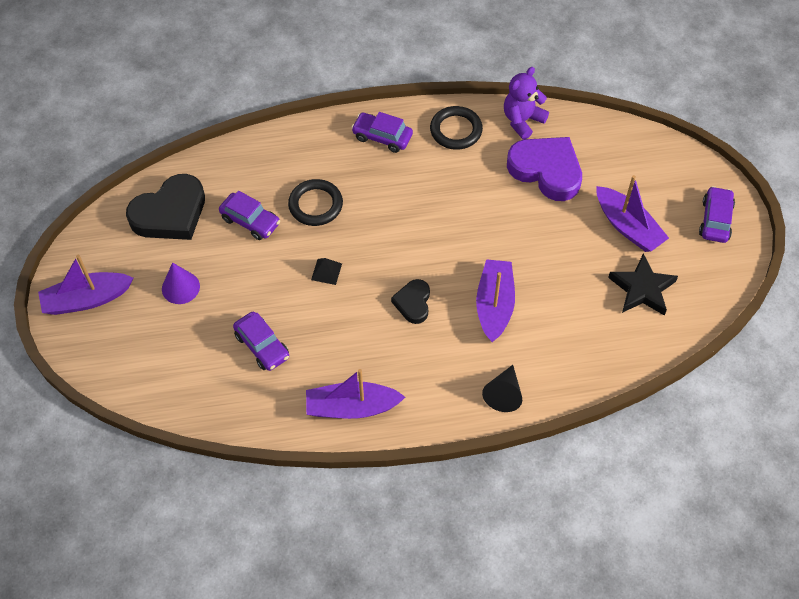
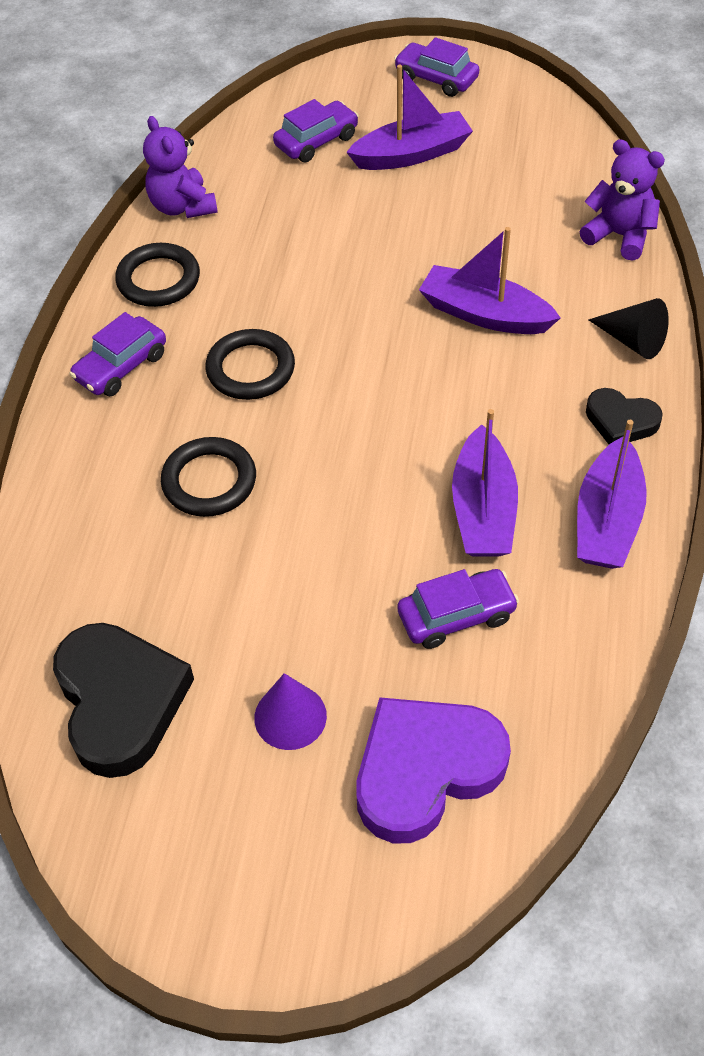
camera: 70 degrees left, 5 degrees down
purple boat [38,255,133,315] -> purple boat moved to [452,409,518,557]
purple car [219,191,280,240] -> purple car moved to [273,99,359,163]
black pyramid [311,258,342,285] -> none
black heart [391,279,430,324] -> black heart moved to [586,388,663,444]
purple heart [507,137,582,201] -> purple heart moved to [356,697,511,843]
black star [608,253,678,316] -> none
none -> black ring [205,329,295,400]
none -> purple teddy bear [580,139,665,261]

